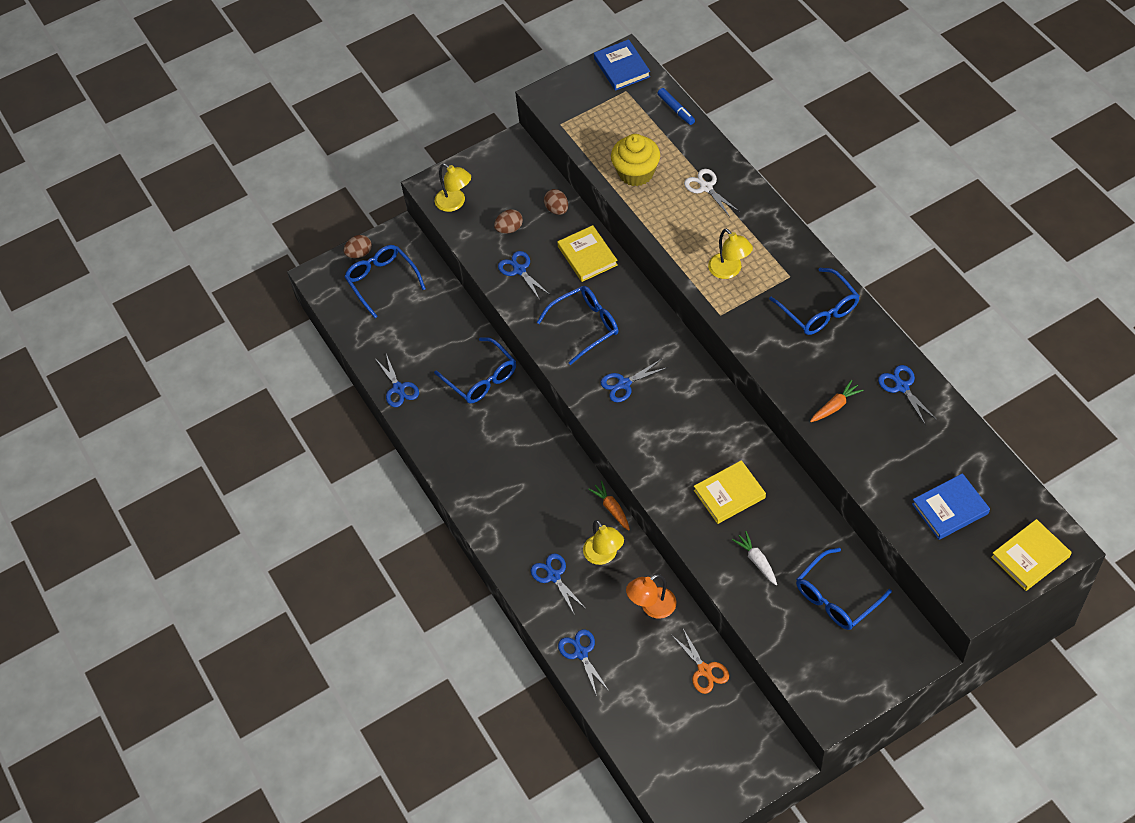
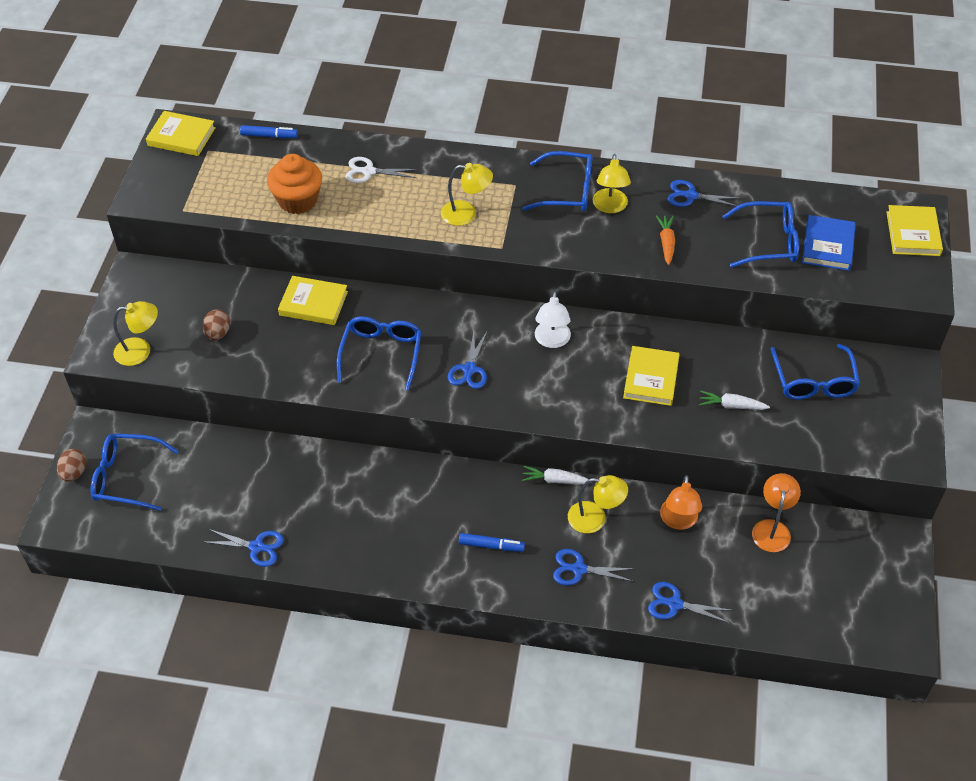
camera: 55 degrees left, 5 degrees down
blue glasses [434,337,516,404] -> blue glasses moved to [722,201,799,267]
blue scissors [498,251,550,300] -> none
brown egg [544,189,568,215] -> none
orange carrot [588,481,630,530] -> white carrot [522,466,592,484]
blue book [594,39,651,91] -> yellow book [146,111,216,156]
yellow cupcake [611,134,660,186] -> orange cupcake [267,154,322,214]
orange scissors [672,629,729,694] -> orange lamp [752,473,801,552]
none -> blue marker [459,533,525,552]
none -> white lamp [535,291,571,348]
none -> yellow lamp [593,154,631,213]

